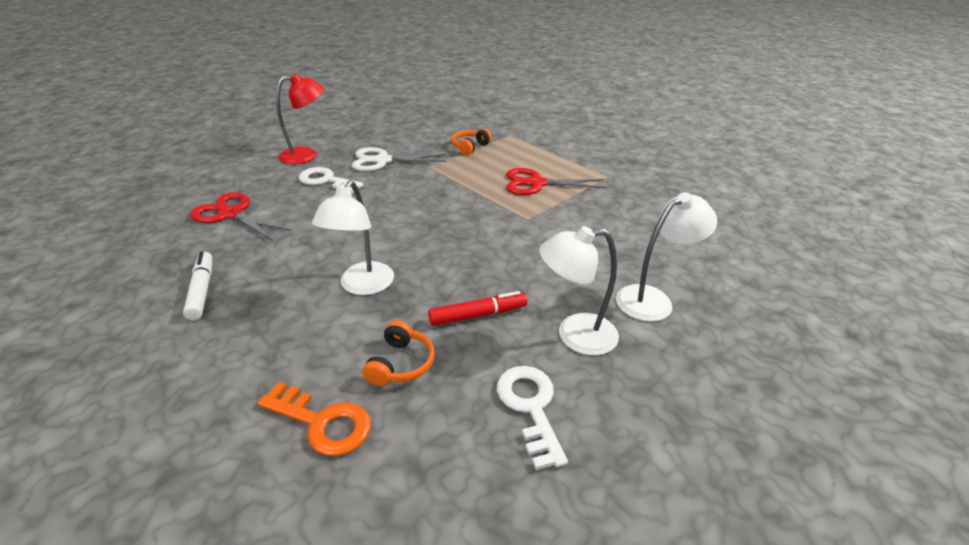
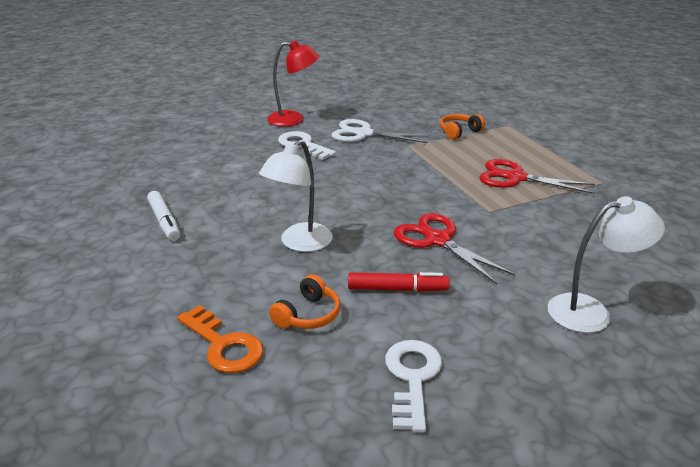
camera: 20 degrees right, 5 degrees down
white marker [183,251,212,320] -> white marker turned 150 degrees clockwise [147,191,180,241]
red scissors [190,192,292,241] -> red scissors moved to [394,213,515,284]
white lamp [539,226,619,355] -> none

